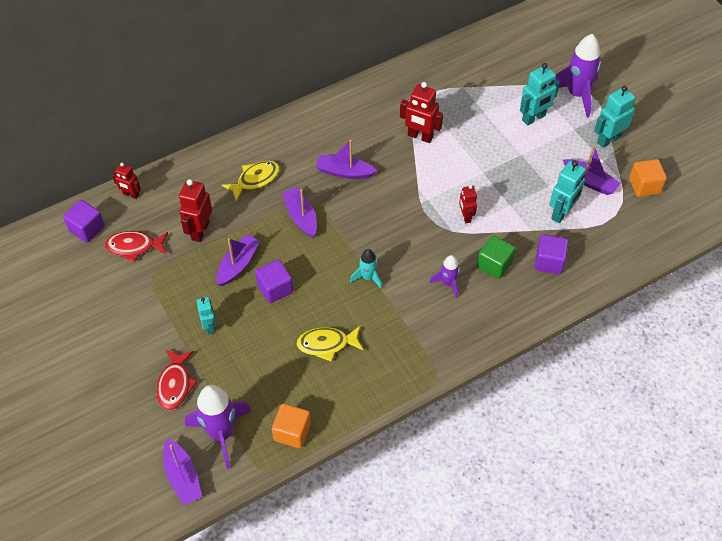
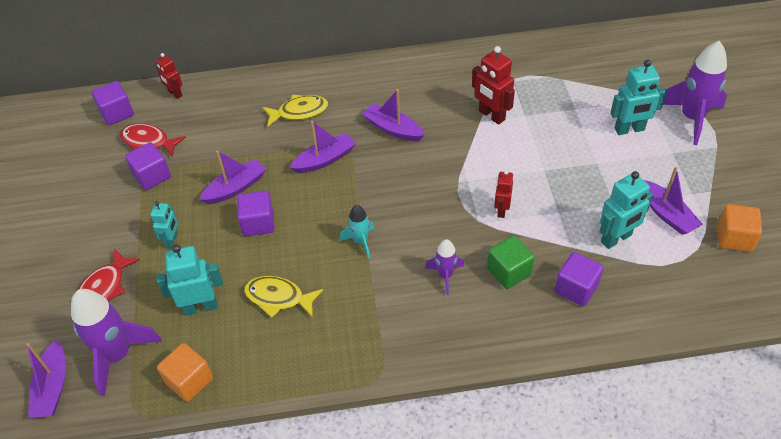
camera: 25 degrees right, 5 degrees down
red robot [179,179,212,242] -> none
purple boat [282,187,317,238] -> purple boat turned 60 degrees clockwise [290,121,356,173]
turquoise robot [594,85,635,148] -> turquoise robot moved to [156,245,223,316]
none -> purple cube [125,142,171,190]

